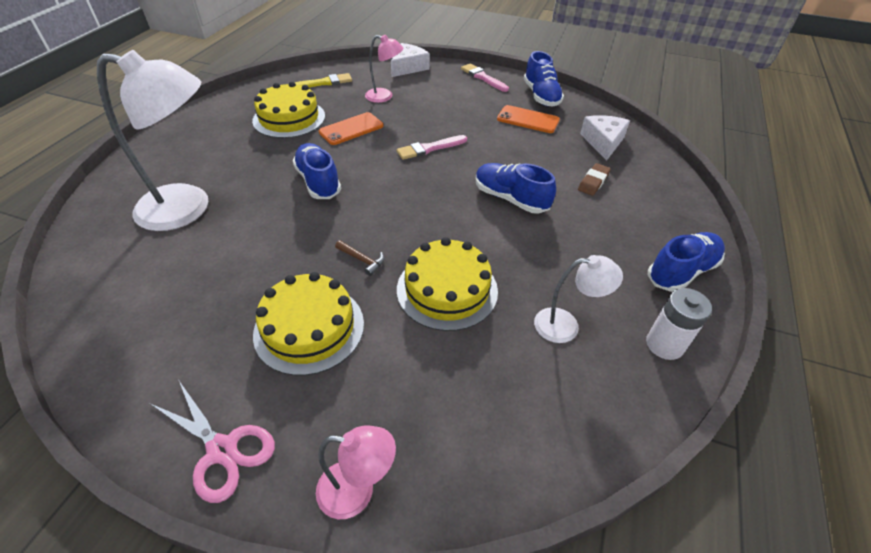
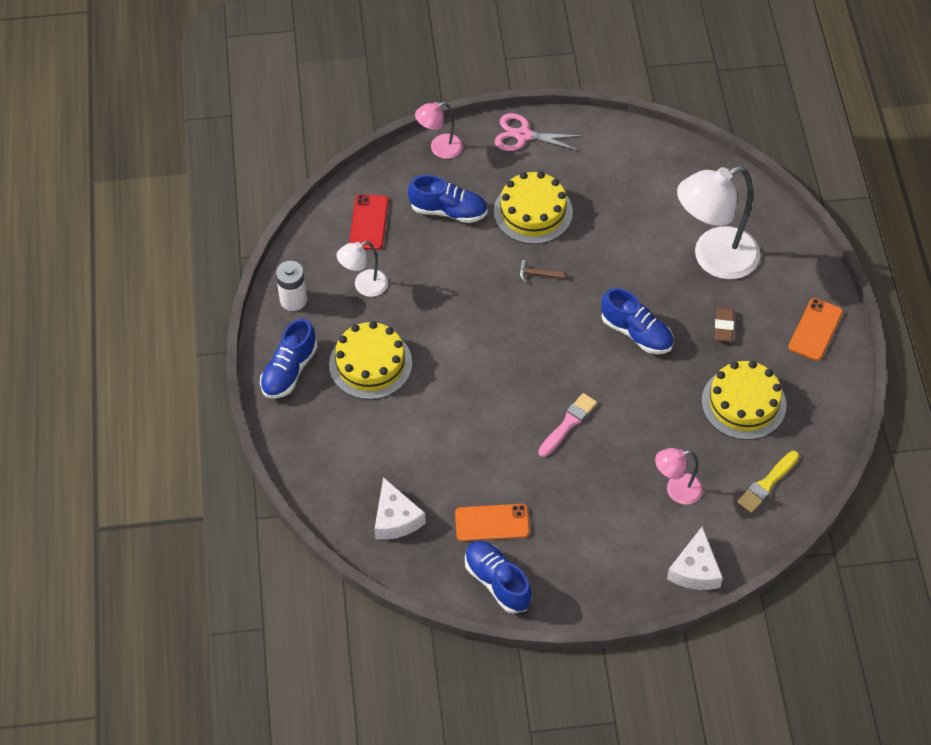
camera: 155 degrees right, 10 degrees up
orange phone [319,112,383,145] -> orange phone moved to [788,298,843,361]
yellow cake [397,237,498,331] -> yellow cake moved to [329,321,412,400]
pink brush [461,63,509,92] -> none
blue shoe [476,163,556,214] -> blue shoe moved to [408,175,488,223]
brown eraser [578,163,611,196] -> brown eraser moved to [715,307,734,342]
none -> red phone [349,194,388,250]

